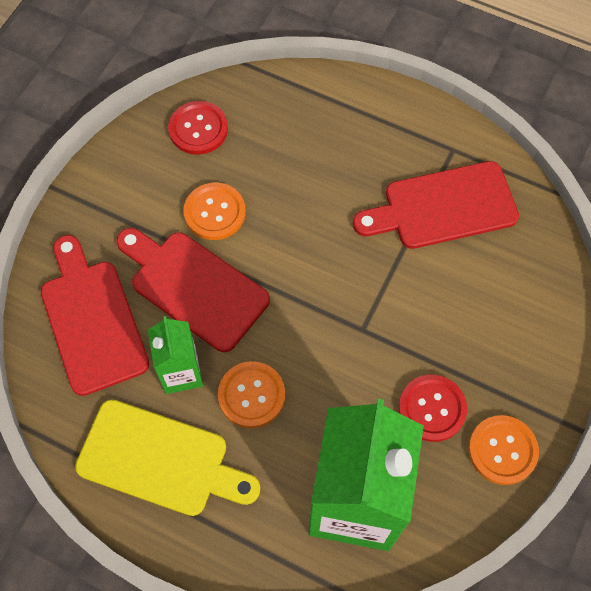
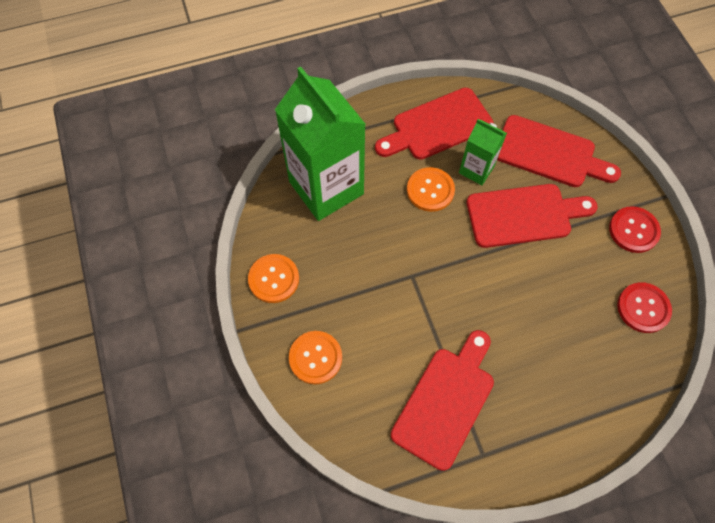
camera: 135 degrees right, 0 degrees up
yellow cutting board [75,399,260,516] -> red cutting board [375,88,494,160]
orange button [184,182,246,240] -> orange button moved to [289,331,342,384]
red button [399,375,467,442] -> red button moved to [609,206,661,253]

